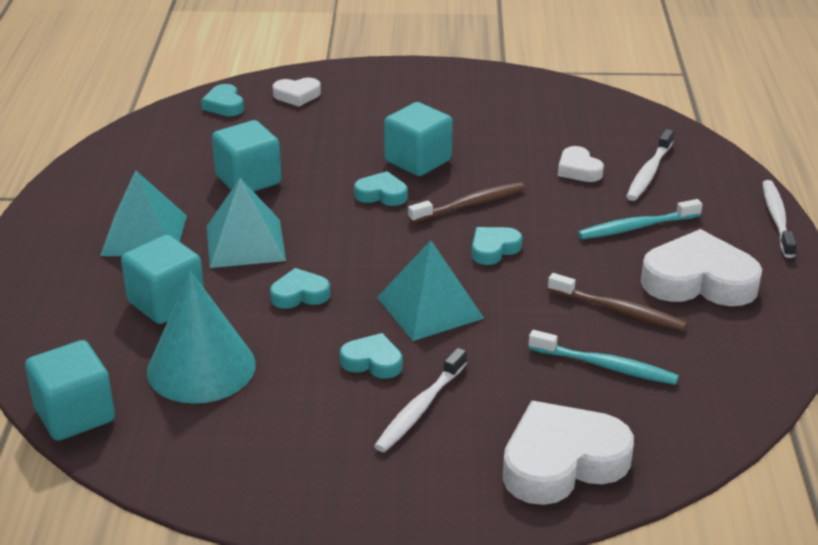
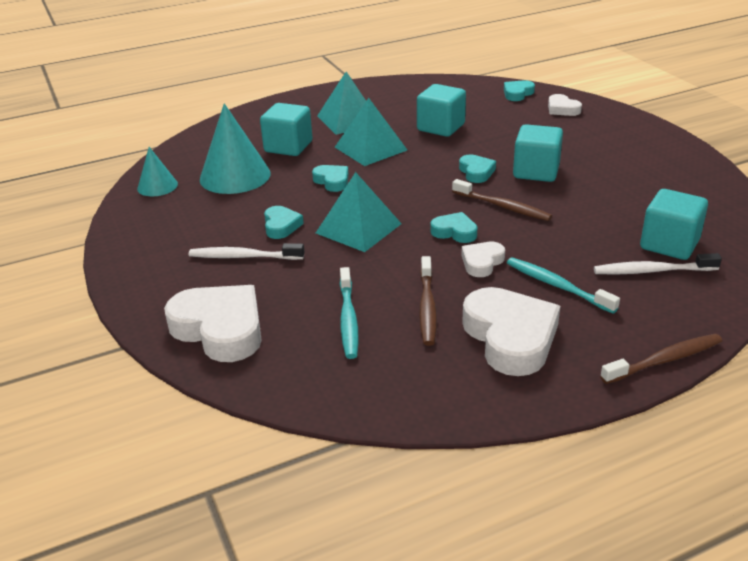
camera: 65 degrees right, 0 degrees up
turquoise cube [25,340,115,441] -> turquoise cube moved to [640,189,708,260]
white heart [558,146,604,182] -> white heart moved to [461,242,505,277]
white toothbrush [762,180,797,258] -> brown toothbrush [600,334,722,384]
none -> turquoise cone [137,147,178,196]

